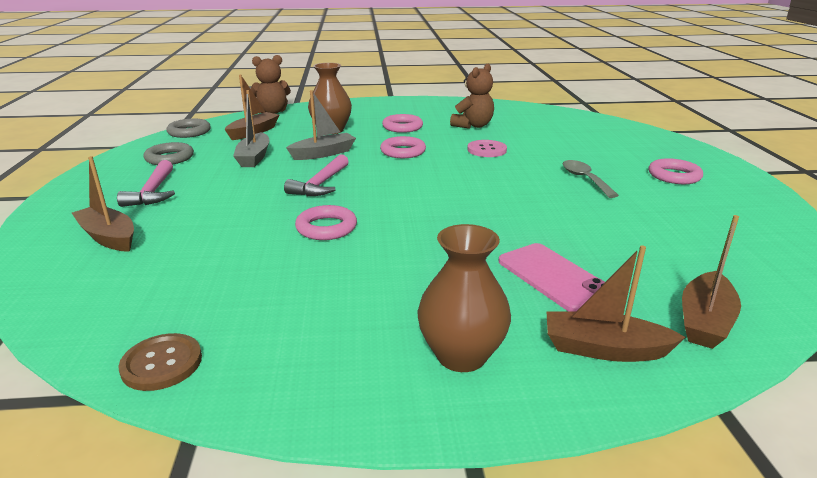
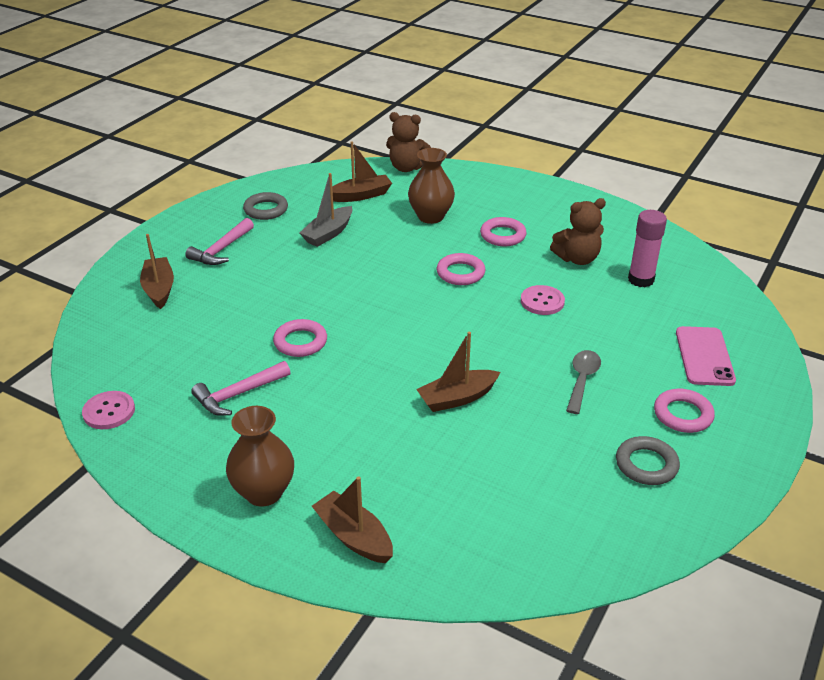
camera: 35 degrees right, 10 degrees up
brown button [118,333,202,391] -> pink button [82,391,135,429]
grey ring [167,119,211,138] -> grey ring moved to [616,436,680,485]
pink hammer [284,154,349,196] -> pink hammer moved to [191,361,291,416]
grey boat [286,90,356,160] -> none
pink phone [499,243,605,312] -> pink phone moved to [676,326,736,386]
brown boat [682,215,741,349] -> brown boat moved to [416,332,500,412]
none -> pink glue stick [628,210,667,287]

